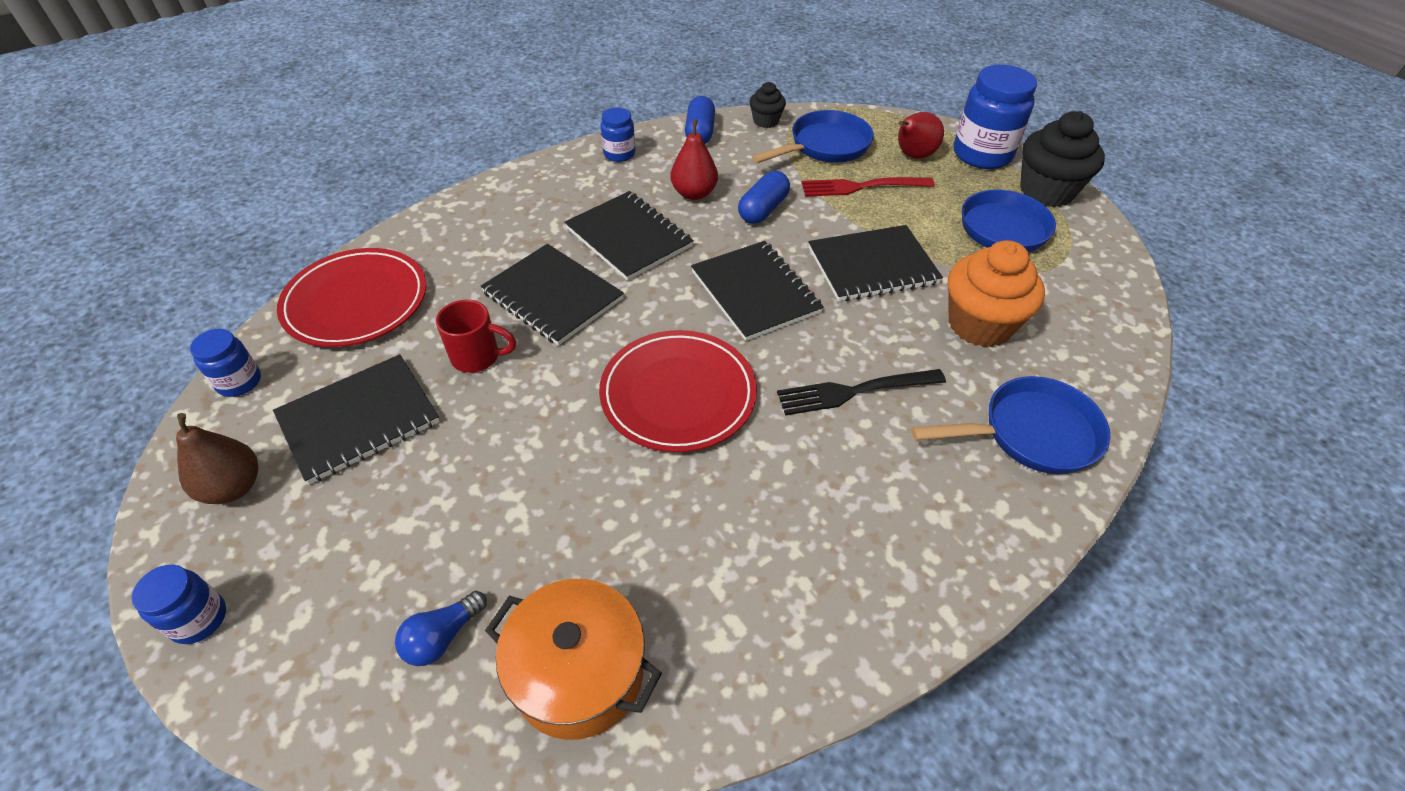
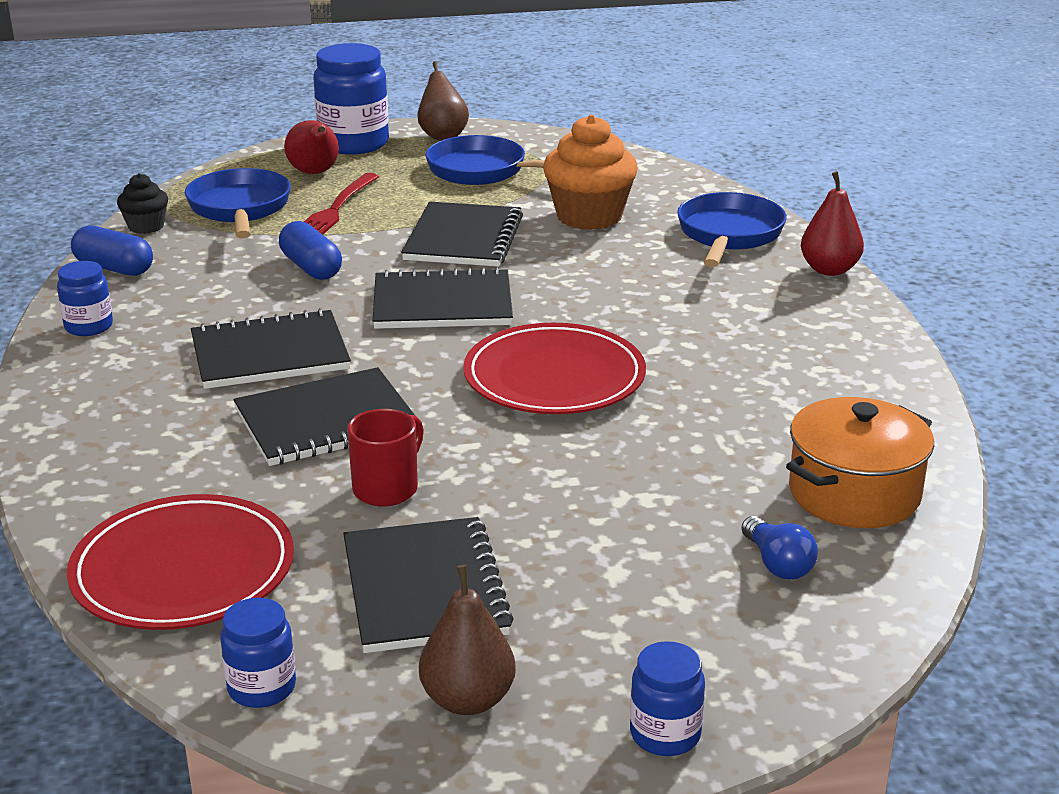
camera: 65 degrees left, 20 degrees down
red pear [671,119,718,200] -> red pear moved to [801,171,864,276]
black fork [777,369,946,415] -> none
black cupcake [1020,111,1105,207] -> brown pear [417,61,469,141]

